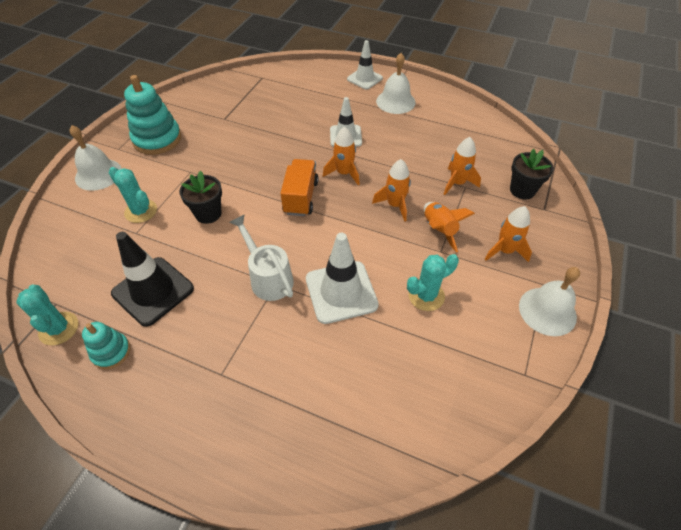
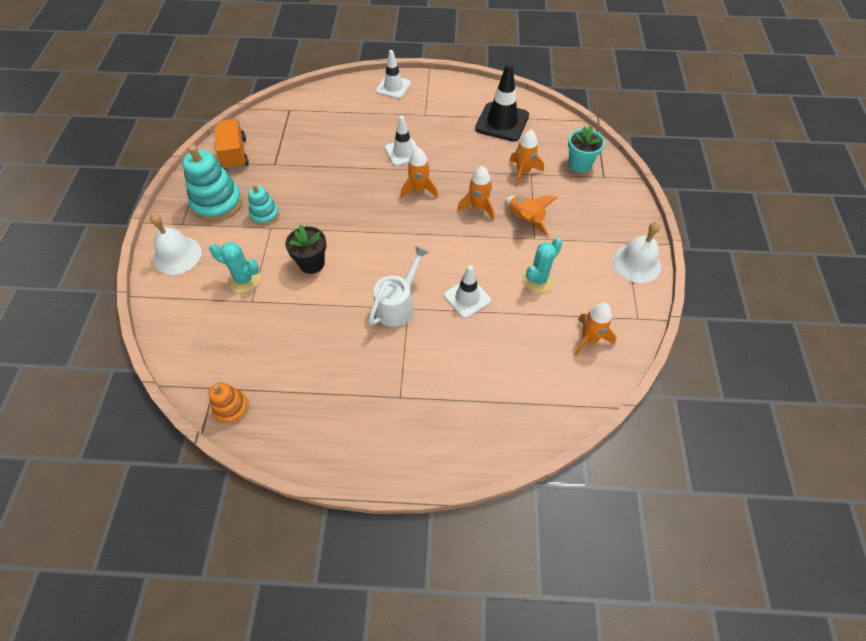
camera: 20 degrees left, 5 degrees up
turquoise cactus [16,285,78,345] -> orange stacking toy [209,382,249,424]
turquoise stacking toy [82,322,130,369] -> turquoise stacking toy moved to [248,184,279,225]
black traffic cone [111,232,194,327] -> black traffic cone moved to [475,63,529,141]
white watering can [230,214,294,301] -> white watering can turned 90 degrees clockwise [368,245,429,327]
orange truck [280,159,319,216] -> orange truck moved to [214,119,249,170]
white traffic cone [306,233,379,324] -> white traffic cone [444,265,491,318], size x0.65
white bell [376,53,416,114] -> none
orange rocket [485,206,532,262] -> orange rocket moved to [574,303,616,356]
black flower pot [510,149,554,199] -> turquoise flower pot [568,125,605,173]

